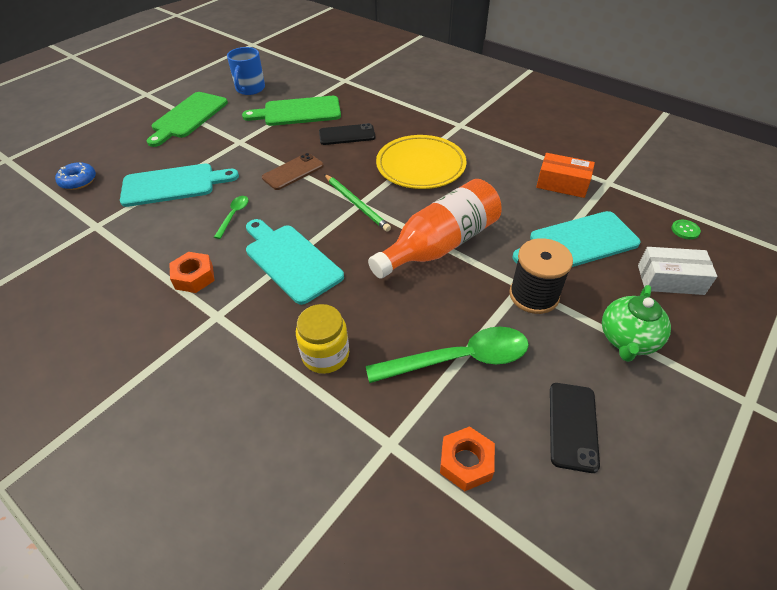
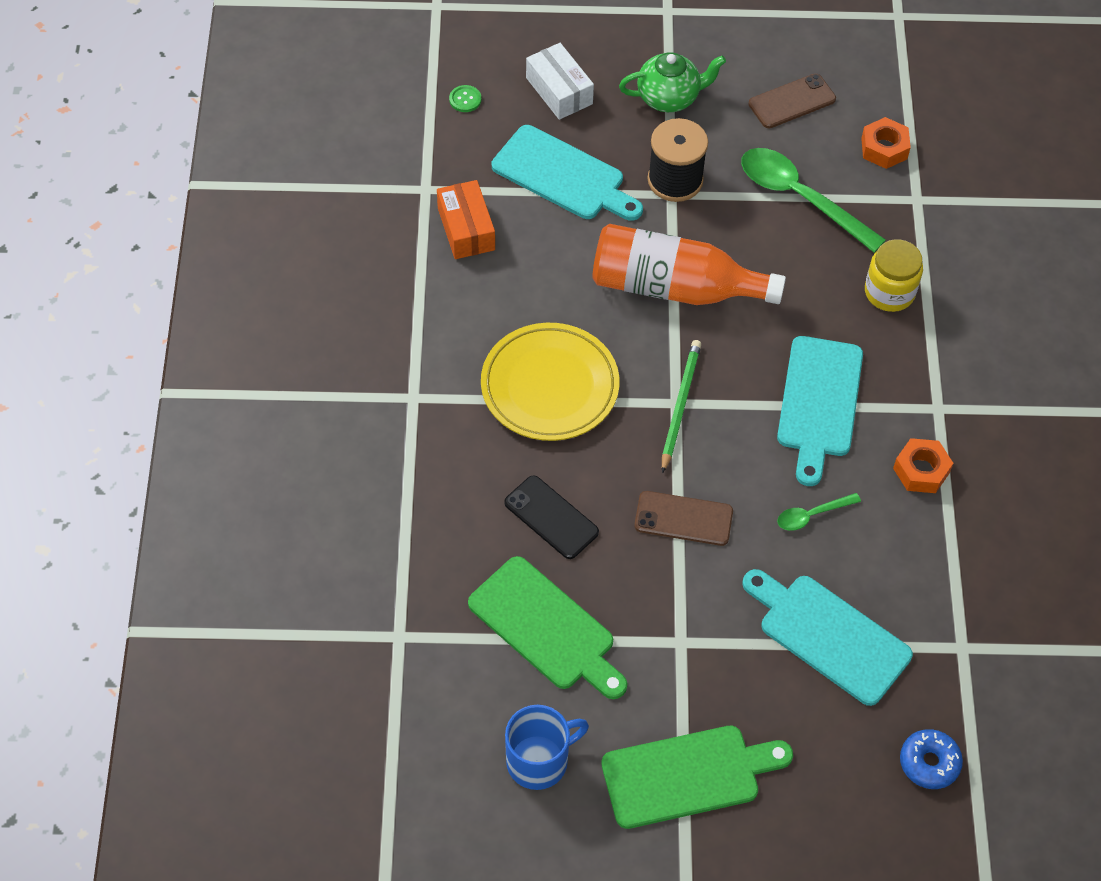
camera: 130 degrees left, 10 degrees up
black phone [550,383,600,473] -> brown phone [748,74,836,128]

